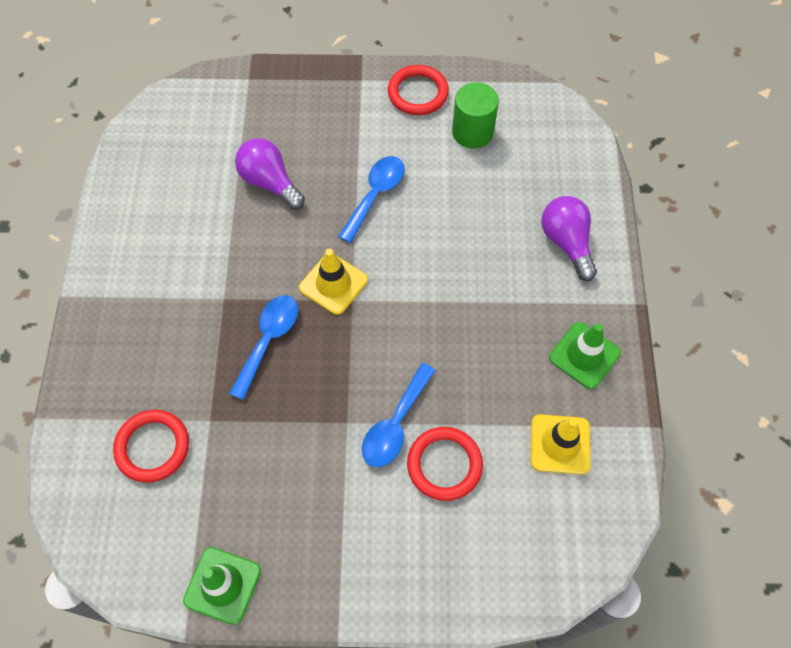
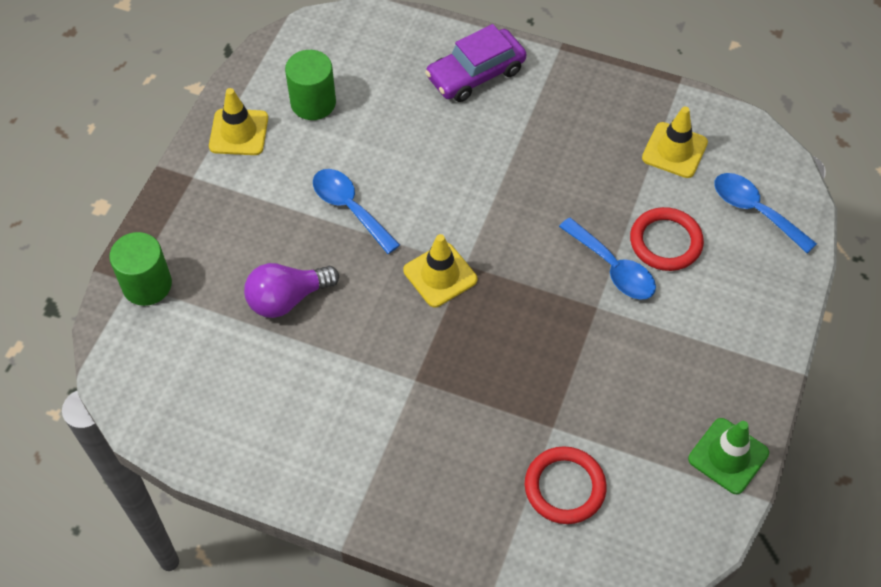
camera: 70 degrees left, 5 degrees down
blue spoon [229,295,298,400] -> blue spoon moved to [714,173,817,254]
red ring [388,65,449,115] -> yellow traffic cone [209,88,268,155]
purple light bulb [541,196,597,281] -> purple car [425,24,527,102]
green traffic cone [549,322,621,389] -> none
none -> green cylinder [109,232,172,306]

